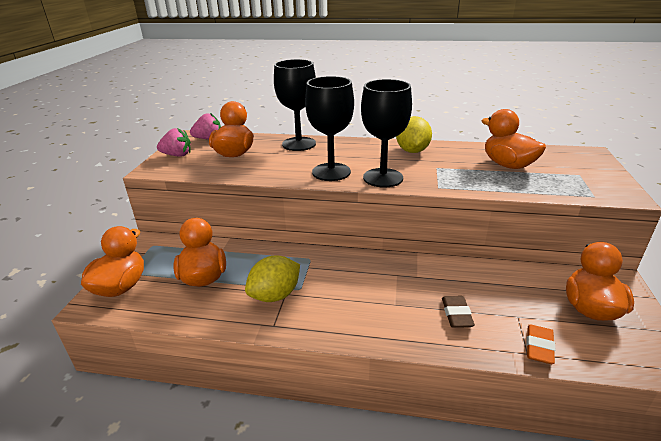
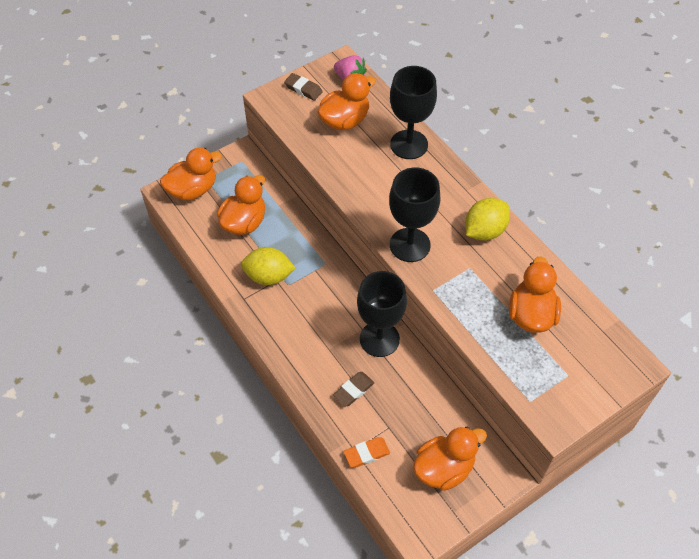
camera: 45 degrees right, 25 degrees up
pink strawberry [157,128,191,157] -> brown eraser [284,73,323,101]
black goblet [305,76,354,181] -> black goblet moved to [357,271,407,357]

